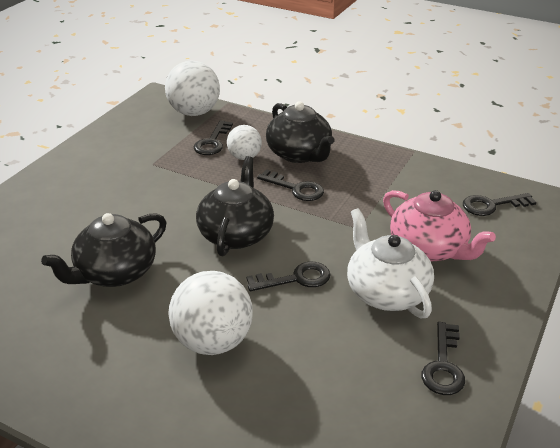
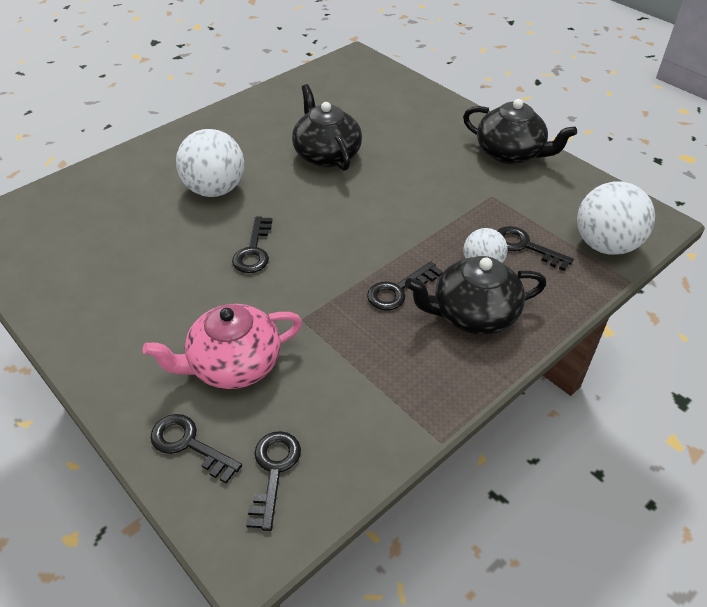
camera: 110 degrees right, 10 degrees up
black teapot [196,156,274,256] -> black teapot moved to [463,99,577,164]
white teapot [347,208,434,318] -> none
black key [421,322,465,395] -> black key moved to [150,414,242,484]

